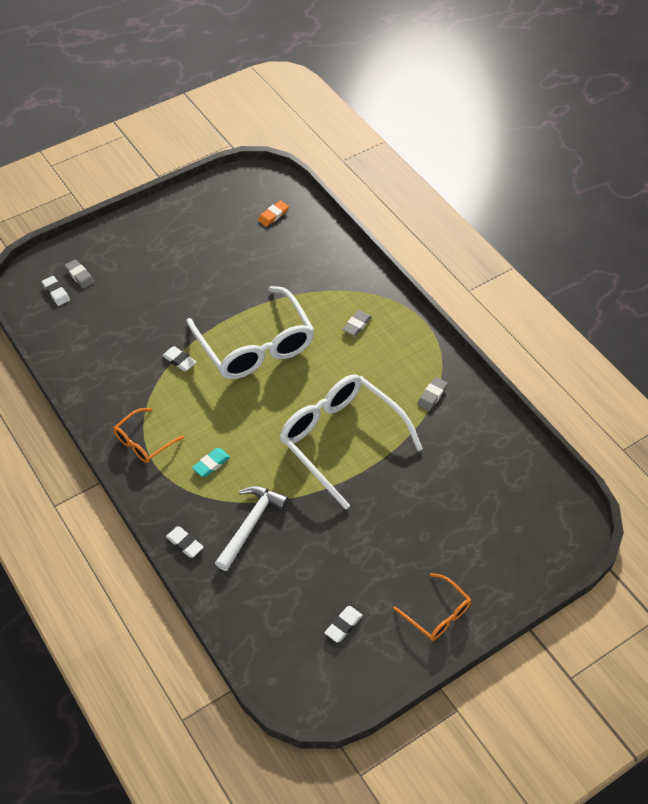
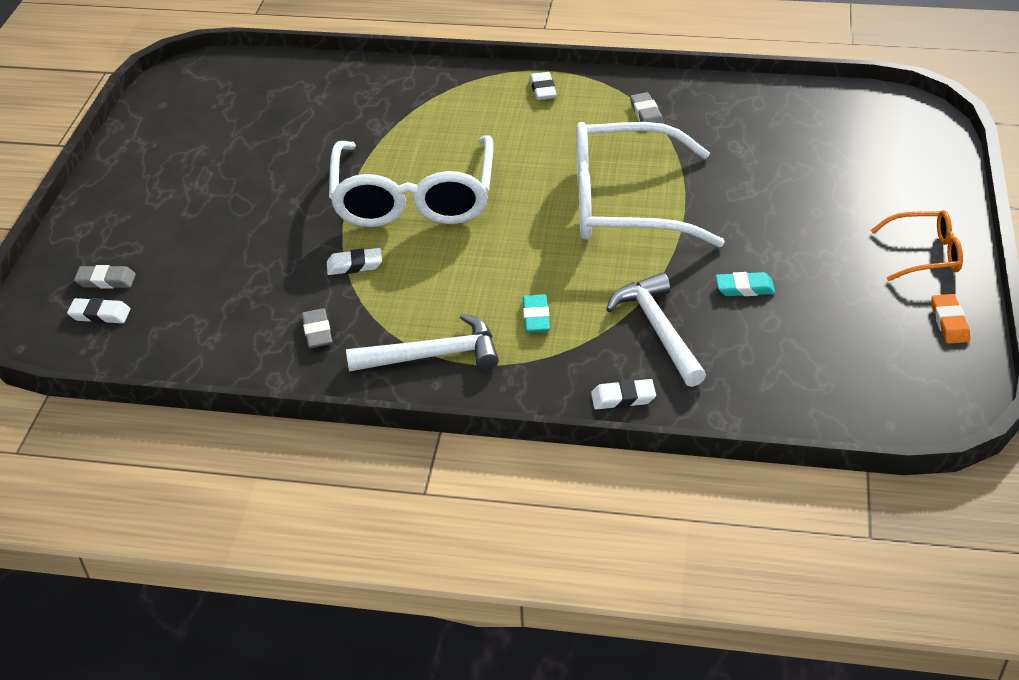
camera: 45 degrees left, 10 degrees down
orange glasses [113,408,184,463] -> white hammer [346,313,499,371]
white glasses [186,286,314,379] -> white glasses turned 75 degrees clockwise [329,135,494,227]
orange eraser [258,201,289,227] -> orange eraser moved to [931,294,970,344]
white eraser [324,606,363,643] -> white eraser moved to [530,72,557,100]
grey eraser [342,310,372,336] -> grey eraser moved to [302,308,332,348]
none -> turquoise eraser [716,272,775,296]

